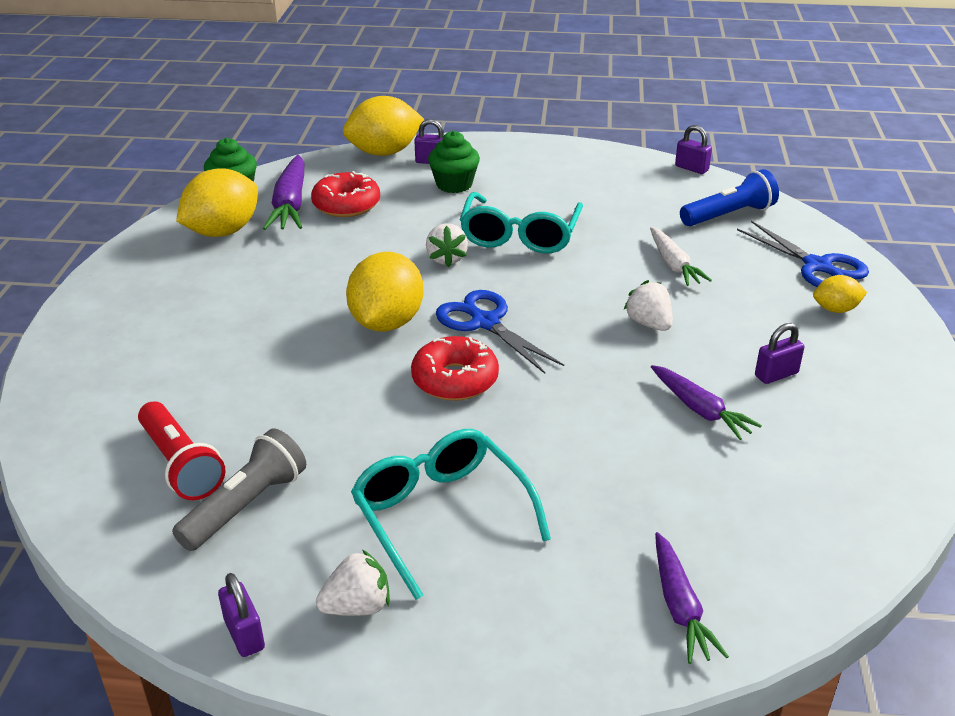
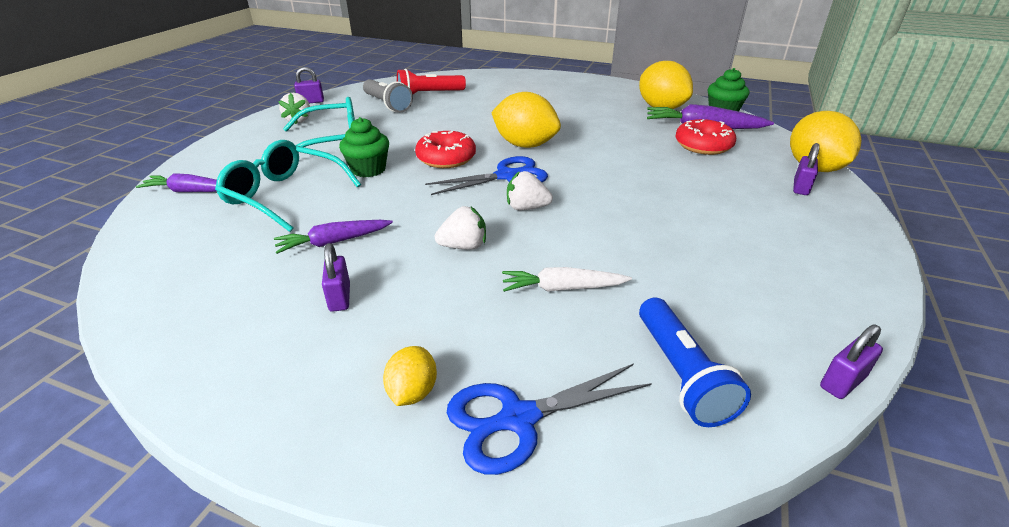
camera: 105 degrees right, 0 degrees up
white strawberry [426,223,468,267] -> white strawberry moved to [507,171,553,210]
green cupcake [428,131,480,193] -> green cupcake moved to [339,117,389,177]
turquoise glasses [460,192,583,253] -> turquoise glasses moved to [215,140,361,232]

